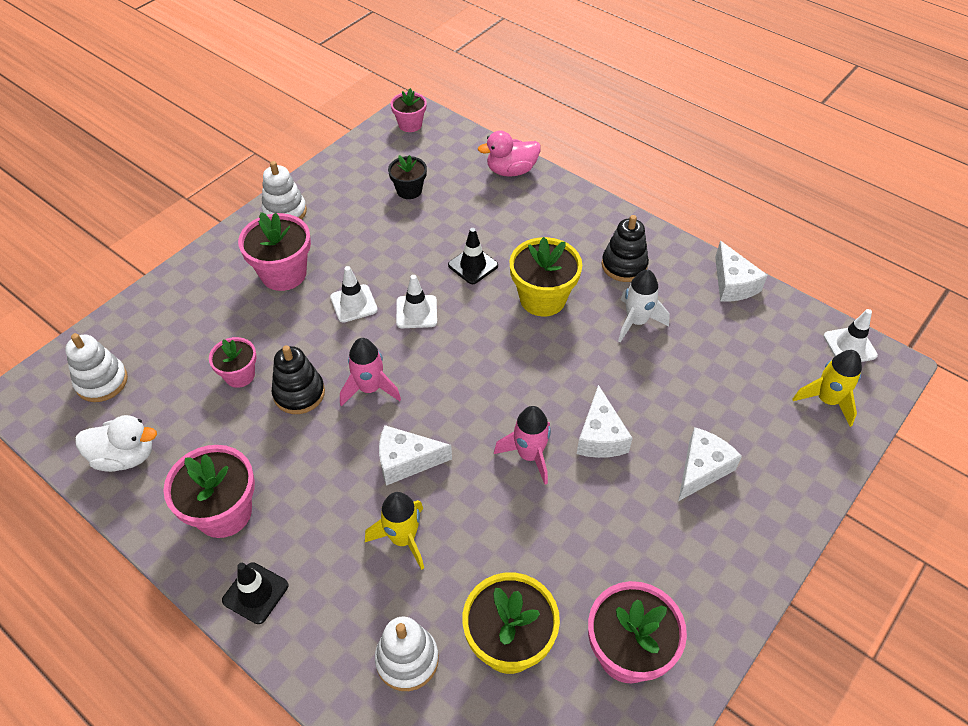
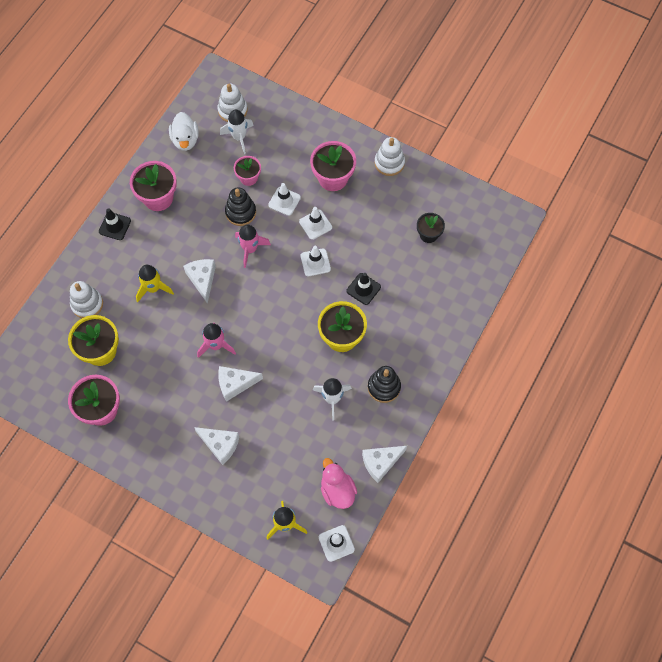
camera: 80 degrees right, 15 degrees up
pink flower pot [391,88,427,132] -> none
pink duck [478,131,541,177] -> pink duck moved to [321,458,357,509]
none -> white rocket [220,110,254,154]
none -> white traffic cone [268,183,301,216]

